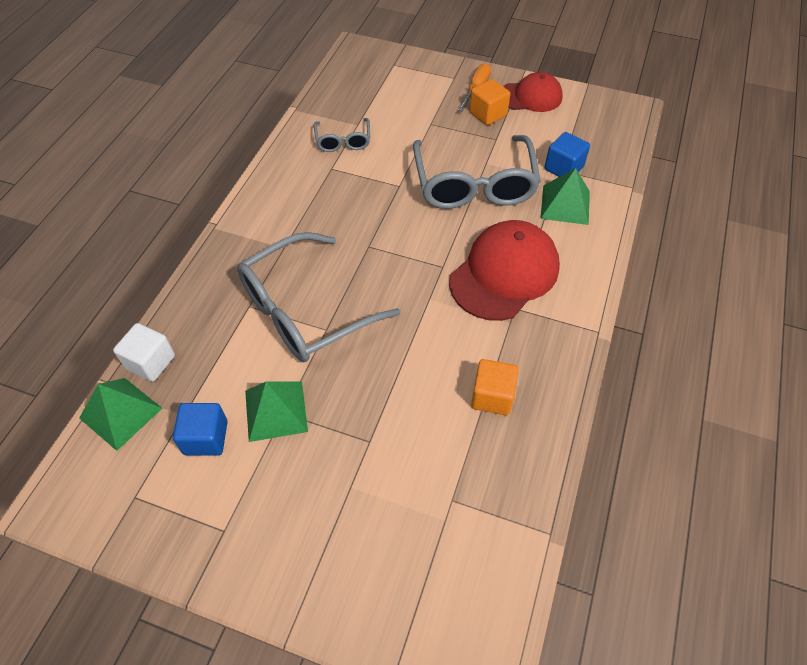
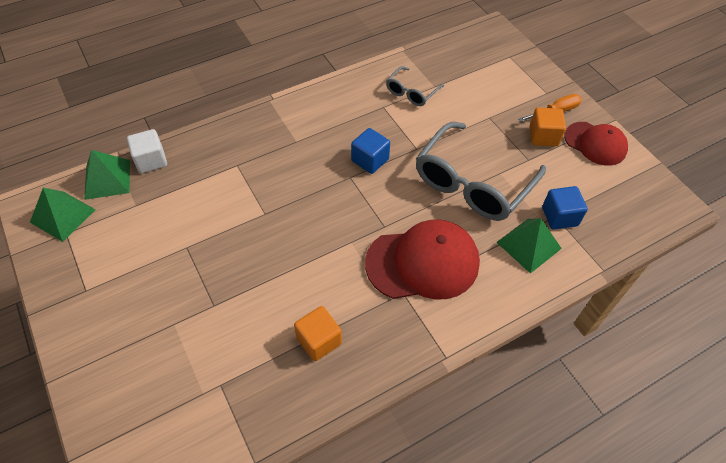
camera: 40 degrees right, 0 degrees up
blue cube [173,403,228,456] -> blue cube moved to [351,128,390,174]
grey glasses [237,232,400,362] -> none
green pyramid [245,381,308,442] -> green pyramid moved to [30,188,96,242]

